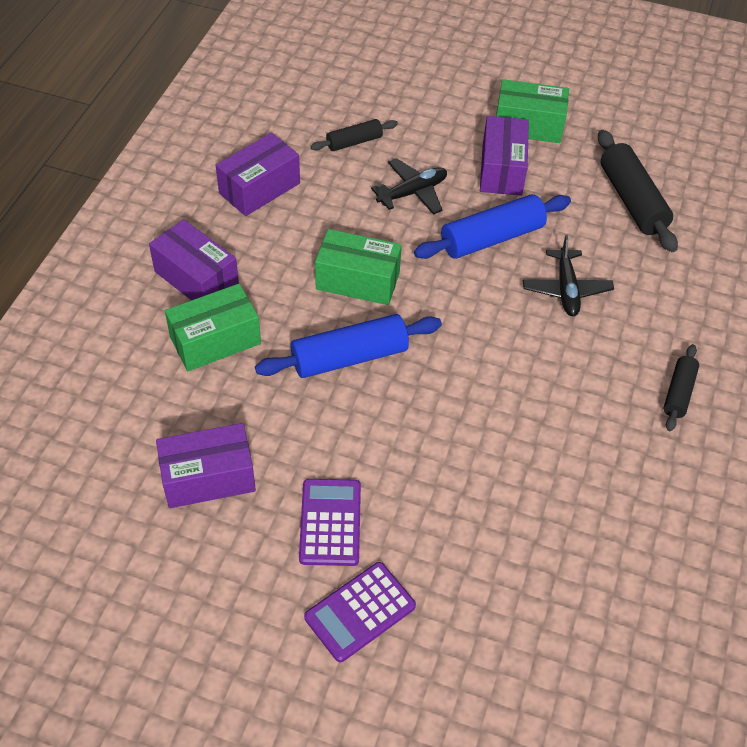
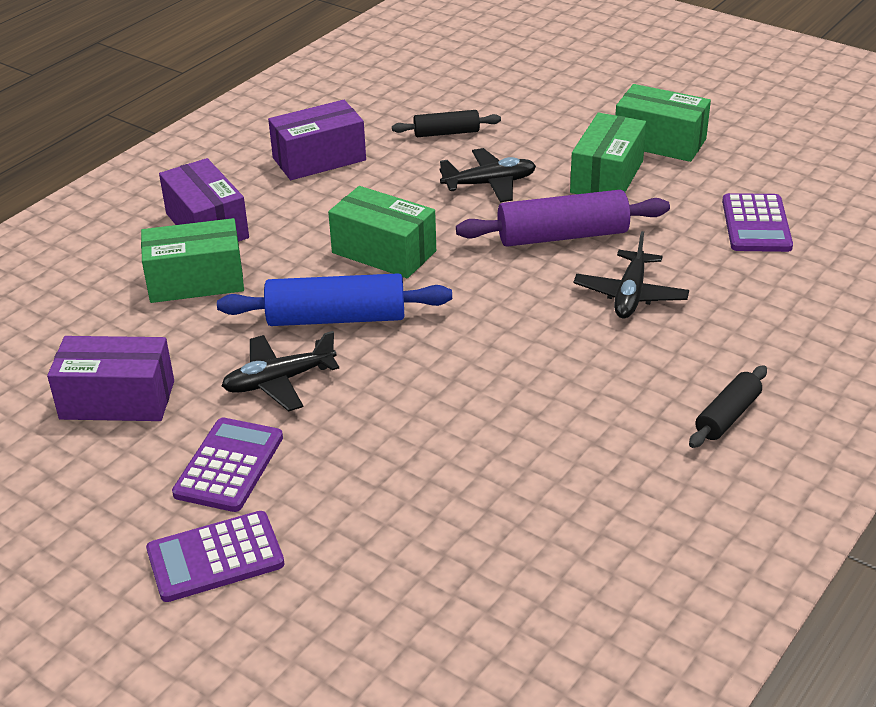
camera: 20 degrees right, 15 degrees down
blue rolling pin [414,194,571,259] -> purple rolling pin [456,190,670,247]
purple box [480,116,529,196] -> green box [570,113,646,194]
black rolling pin [598,130,678,252] -> purple calculator [722,193,793,252]
none -> black plane [222,331,339,411]

